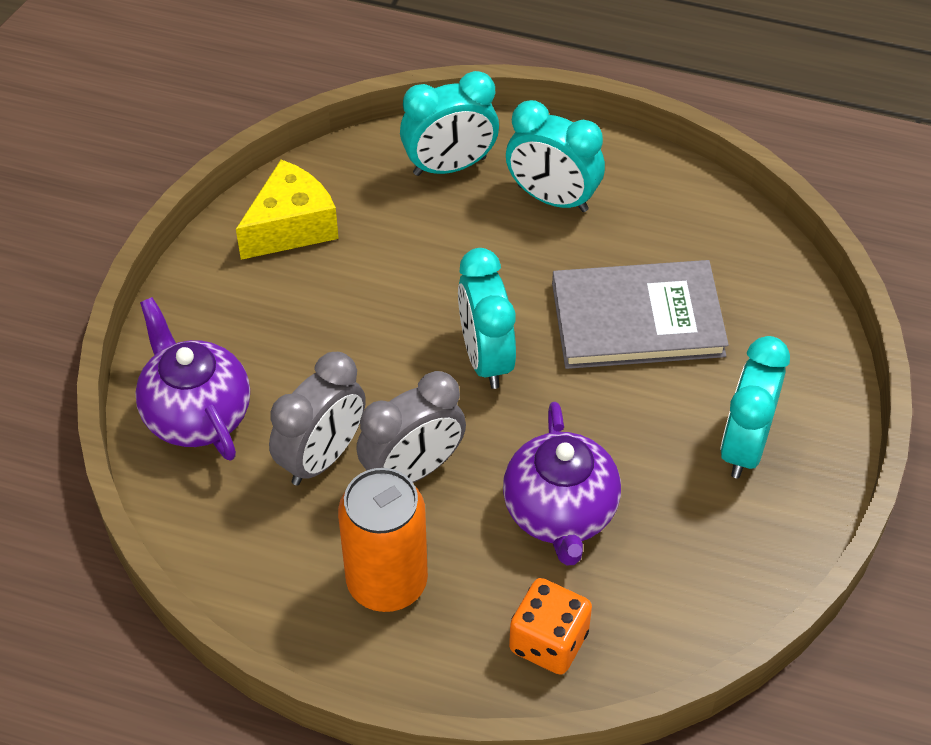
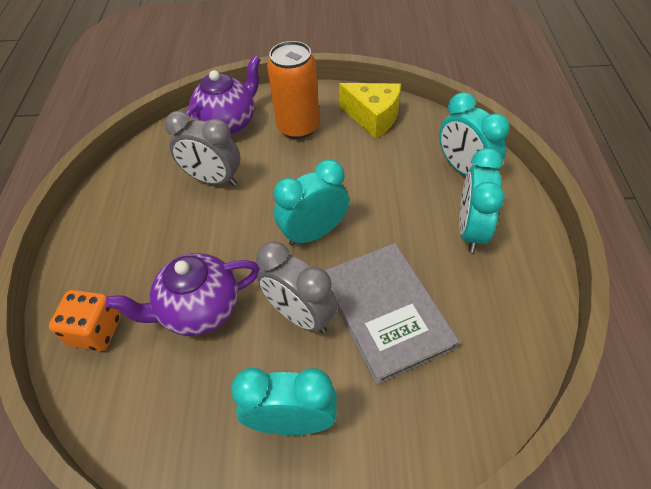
camera: 75 degrees right, 0 degrees up
orange can [338,468,428,612] -> orange can moved to [267,41,320,139]
grey clock [356,371,466,483] -> grey clock moved to [256,241,338,333]

